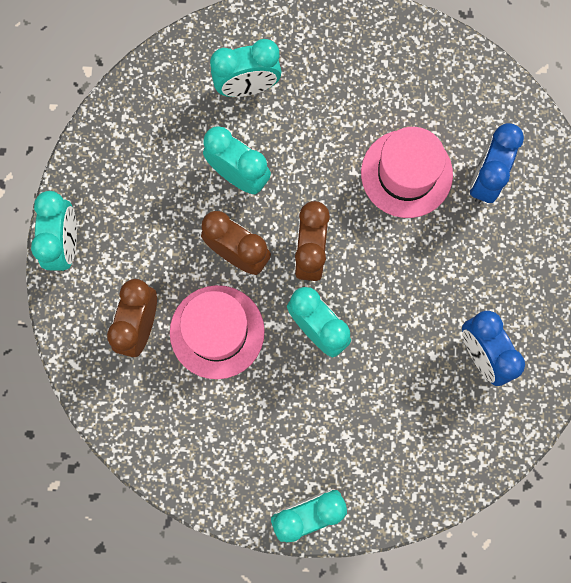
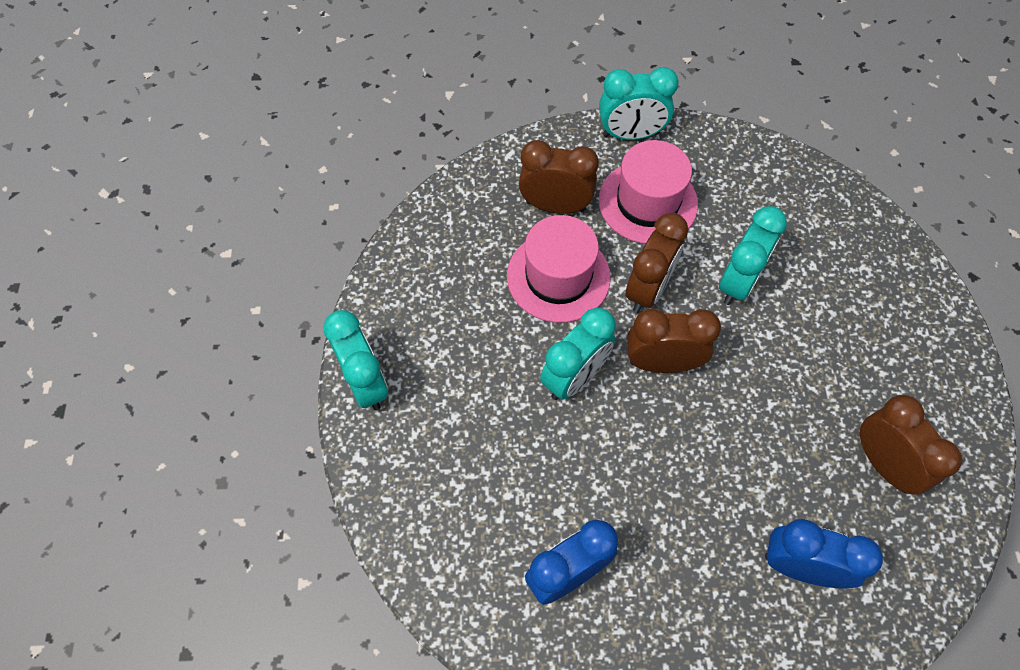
camera: 85 degrees right, 15 degrees down
turquoise clock [210,39,282,97] -> none
pink hat [361,127,453,218] -> pink hat moved to [599,140,698,244]
none -> brown clock [860,395,962,494]

